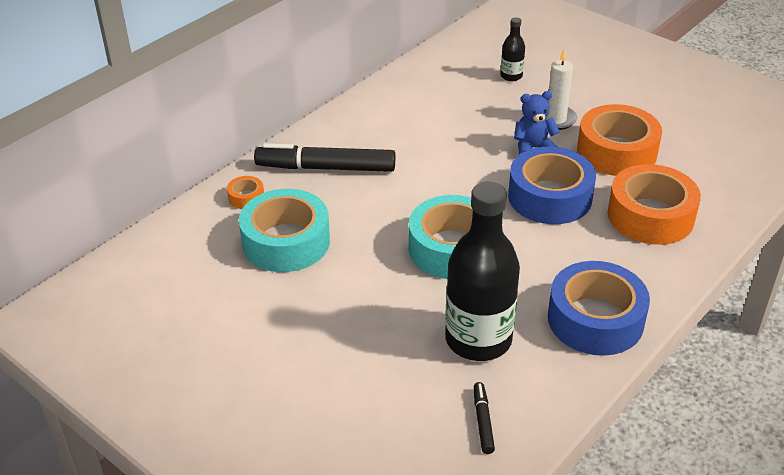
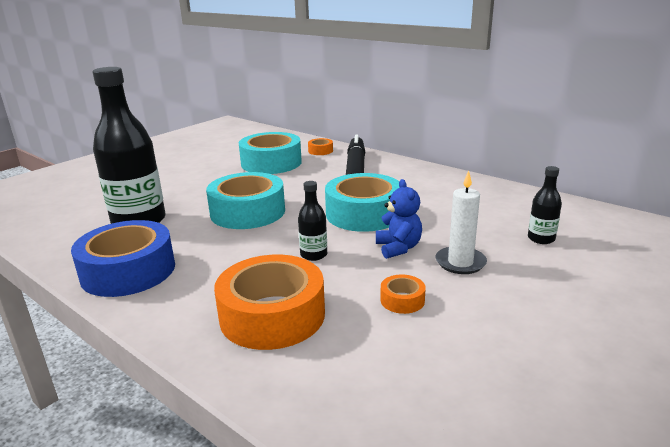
camera: 90 degrees right, 15 degrees down
black marker [474,382,495,454] -> none
blue tape [508,147,596,224] -> black bottle [298,181,327,261]
orange tape [577,104,662,176] -> orange tape [380,274,426,314], size x0.43
none -> turquoise tape [325,173,400,232]

